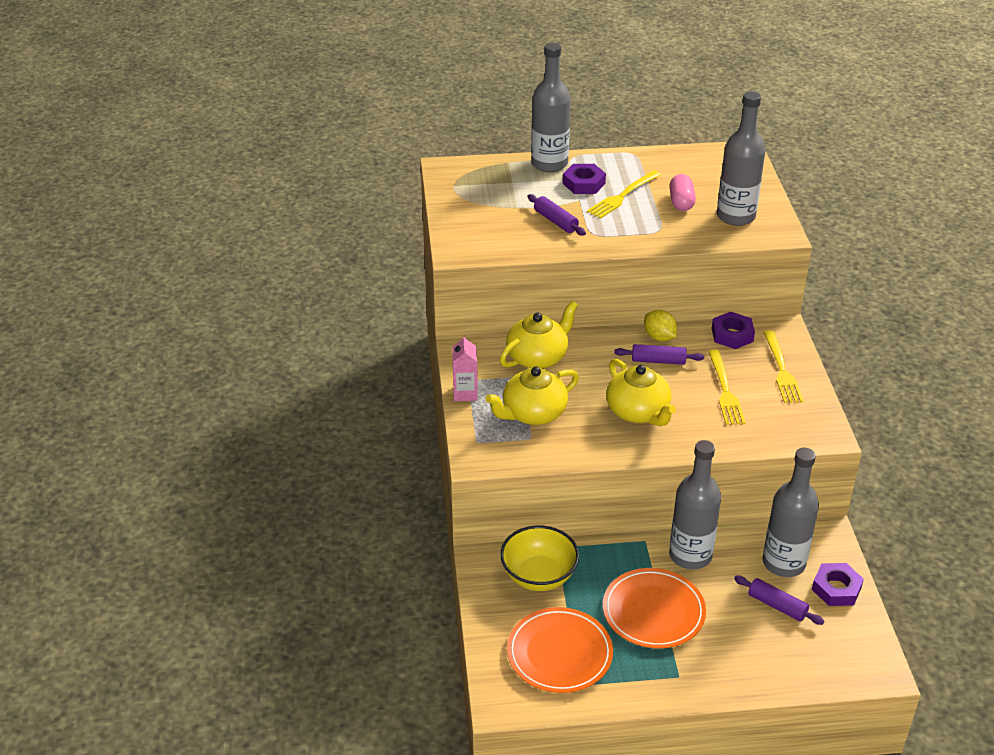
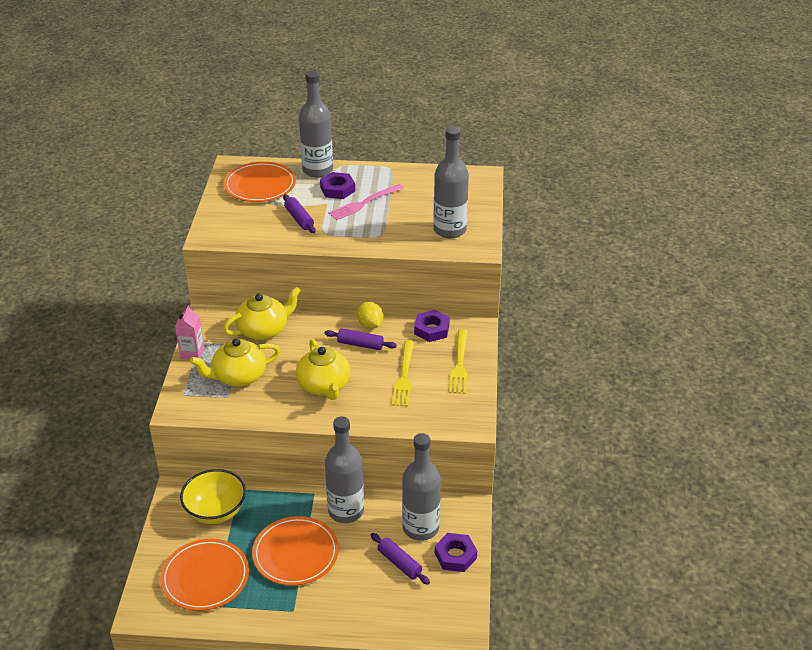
camera: 10 degrees right, 0 degrees up
yellow fork [587,170,661,219] -> pink fork [328,184,404,220]
pink capsule [669,174,696,211] -> none
none -> orange plate [224,162,296,202]

